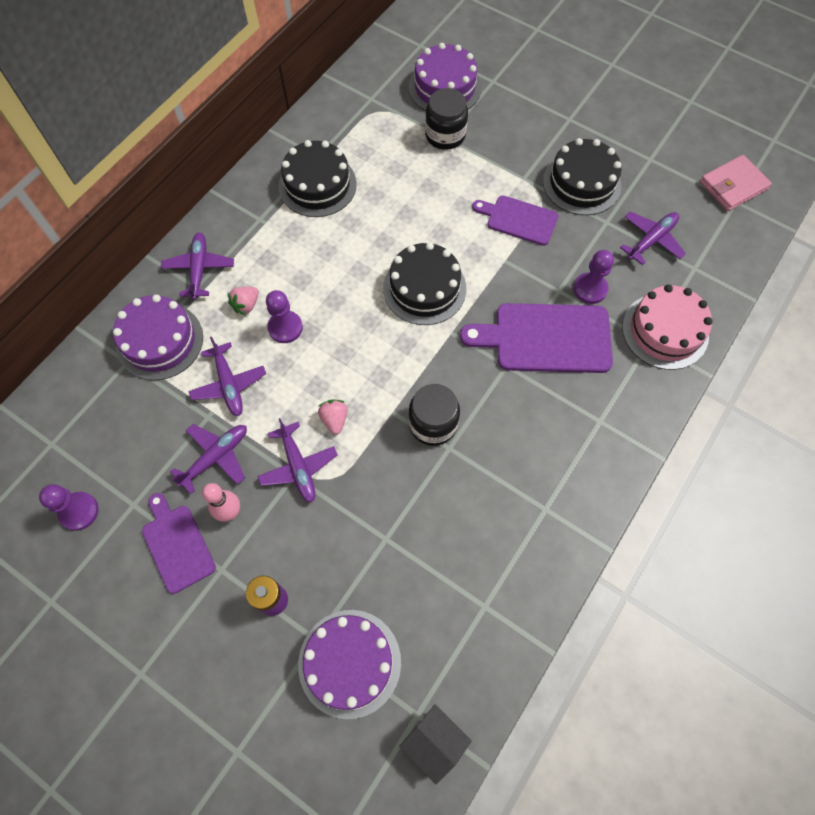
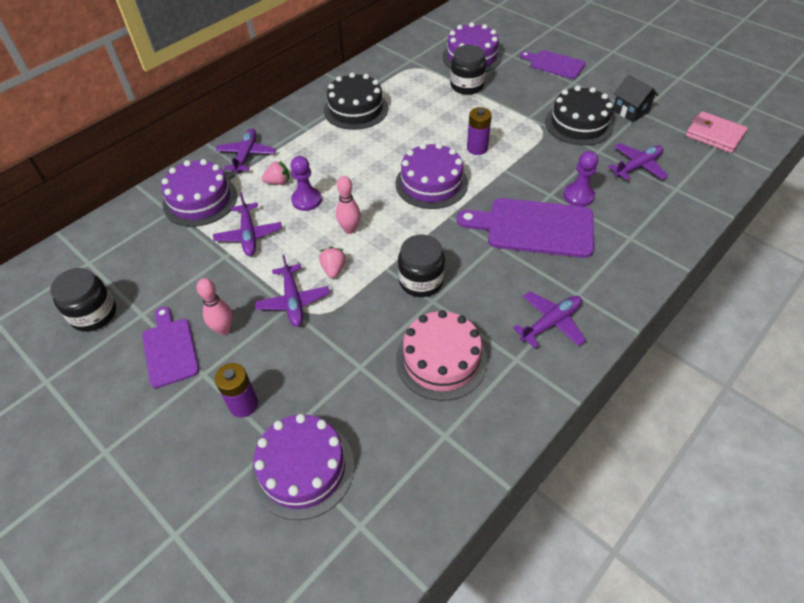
camera: 10 degrees right, 15 degrees down
purple pawn [39,484,99,531] -> black jar [50,268,116,332]
purple plane [170,424,247,494] -> purple plane moved to [513,292,586,348]
pink strawberry [228,287,259,315] -> pink strawberry turned 150 degrees counterclockwise [261,161,289,185]
black cake [383,242,466,325] -> purple cake [395,143,468,209]
black house [399,704,472,784] -> black house moved to [613,74,658,122]
purple cutting board [472,196,558,246] -> purple cutting board moved to [520,50,585,79]
pink cake [622,285,713,370] -> pink cake moved to [396,310,488,401]
pink wallet [700,155,772,211] -> pink wallet turned 60 degrees clockwise [686,111,748,153]
none -> pink bowling pin [336,176,361,234]
none -> purple battery [467,107,492,155]

